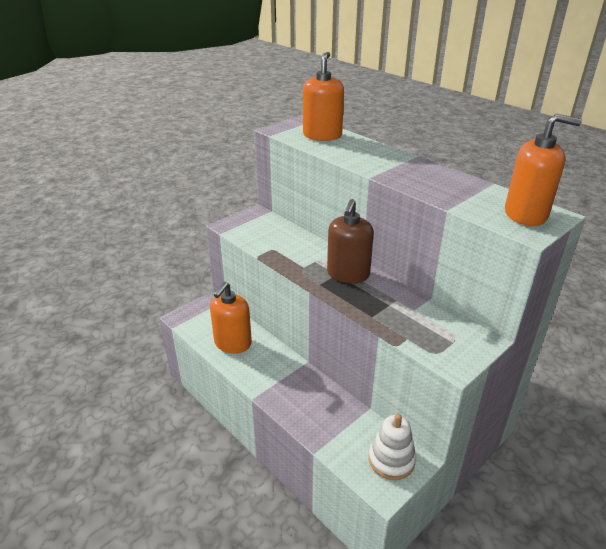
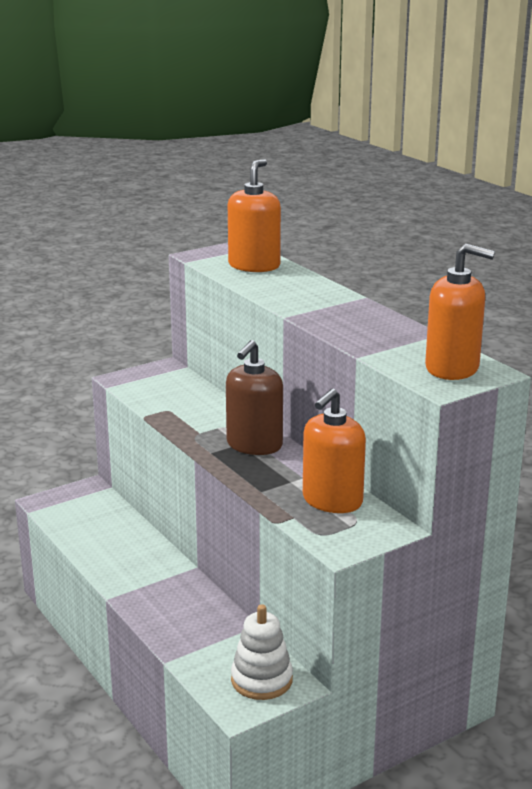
camera: 10 degrees right, 10 degrees down
orange soap dispenser [210,282,252,353] -> orange soap dispenser moved to [303,388,366,513]

